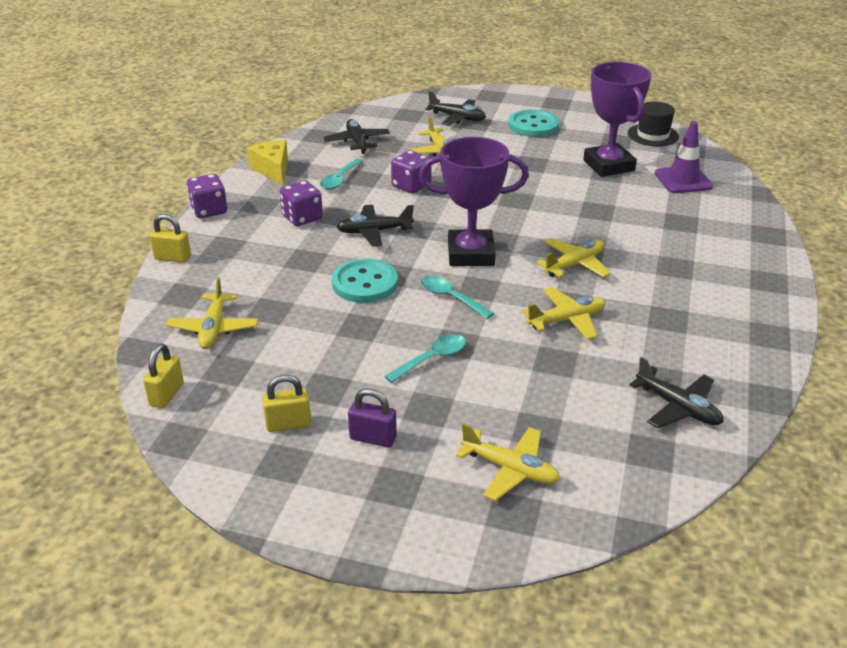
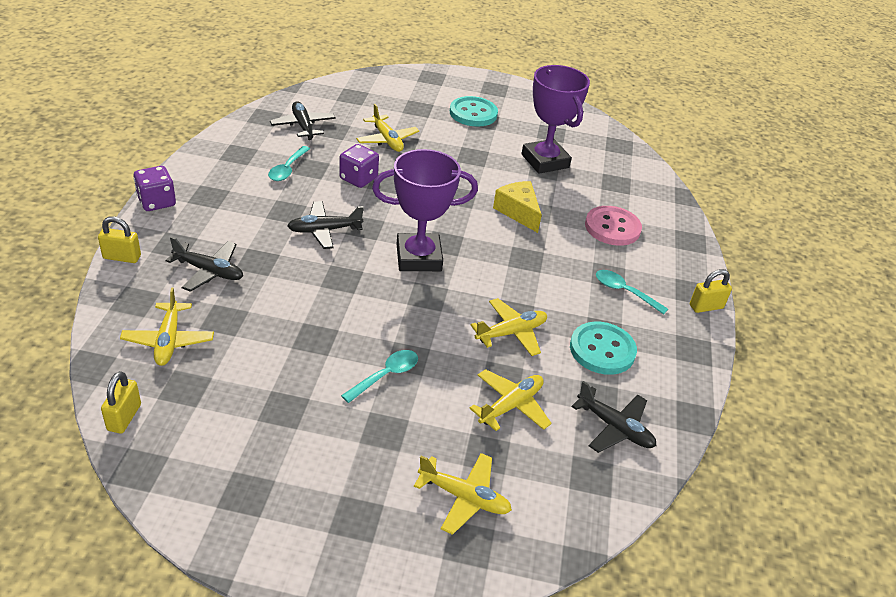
camera: 10 degrees left, 5 degrees up
yellow cheese [247,140,288,186] -> yellow cheese moved to [493,181,542,233]
yellow padlock [262,375,311,432] -> yellow padlock moved to [690,269,732,313]
purple dice [280,180,323,226] -> none
turquoise button [332,259,398,303] -> turquoise button moved to [570,322,637,375]
purple padlock [348,388,397,448] -> none
turquoise spoon [421,275,494,319] -> turquoise spoon moved to [596,270,668,315]
black plane [425,91,486,125] -> black plane moved to [165,237,243,292]
yellow plane [536,238,611,278] -> yellow plane moved to [469,369,552,431]
black hat [628,101,679,146] -> none
purple traffic cone [655,121,713,193] -> none
none -> pink button [585,206,642,246]

